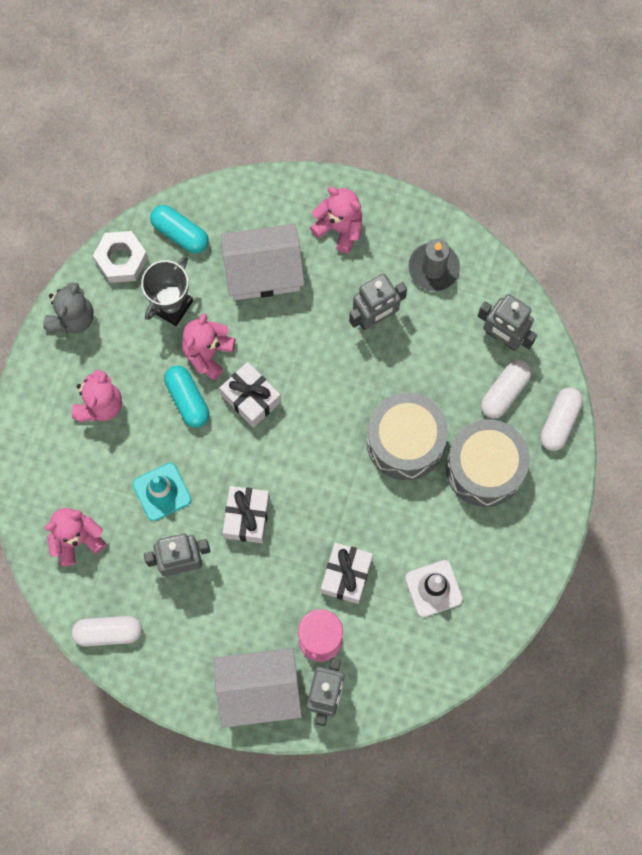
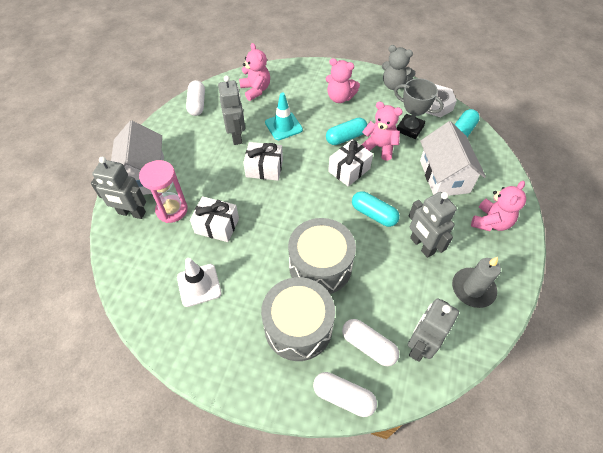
camera: 90 degrees right, 20 degrees down
none -> turquoise capsule [352,191,400,227]

